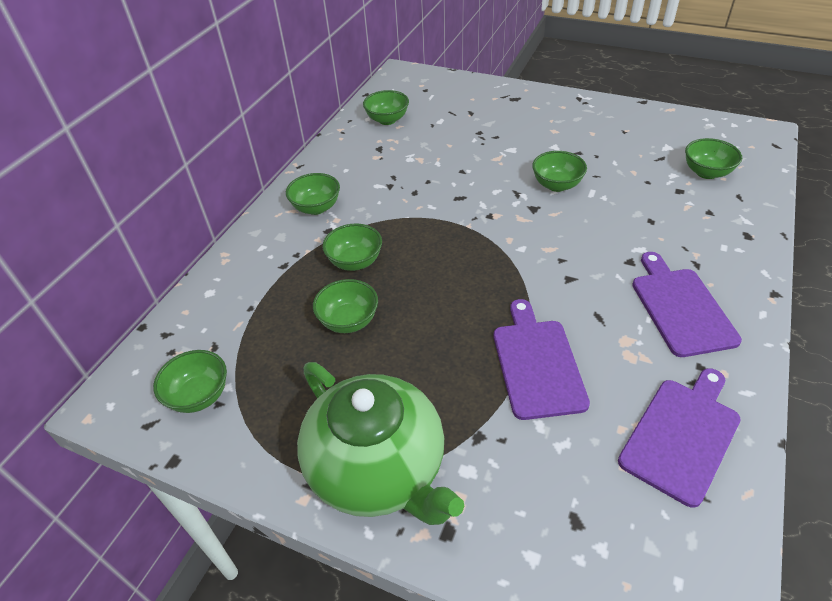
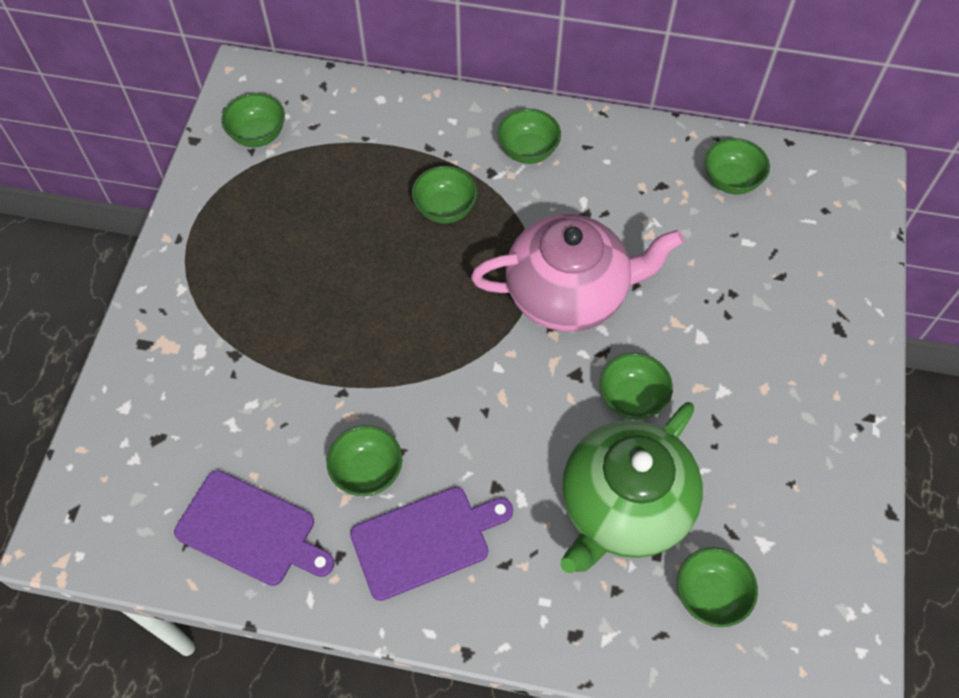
camera: 75 degrees right, 15 degrees up
green teapot [297,362,464,525] -> green teapot moved to [560,402,703,573]
green bowl [313,279,378,333] -> green bowl moved to [327,425,402,496]
purple cutting board [494,299,590,420] -> none
none -> pink teapot [471,214,684,331]

